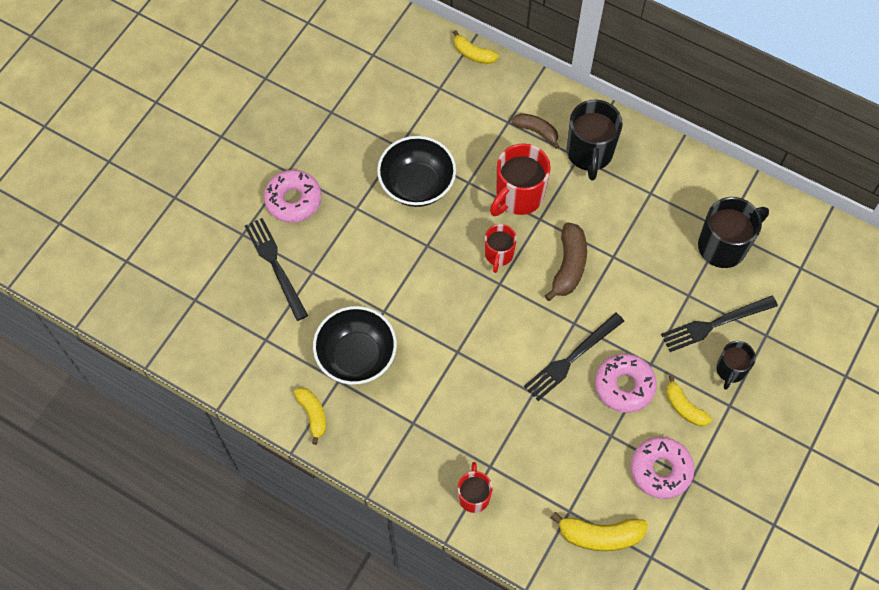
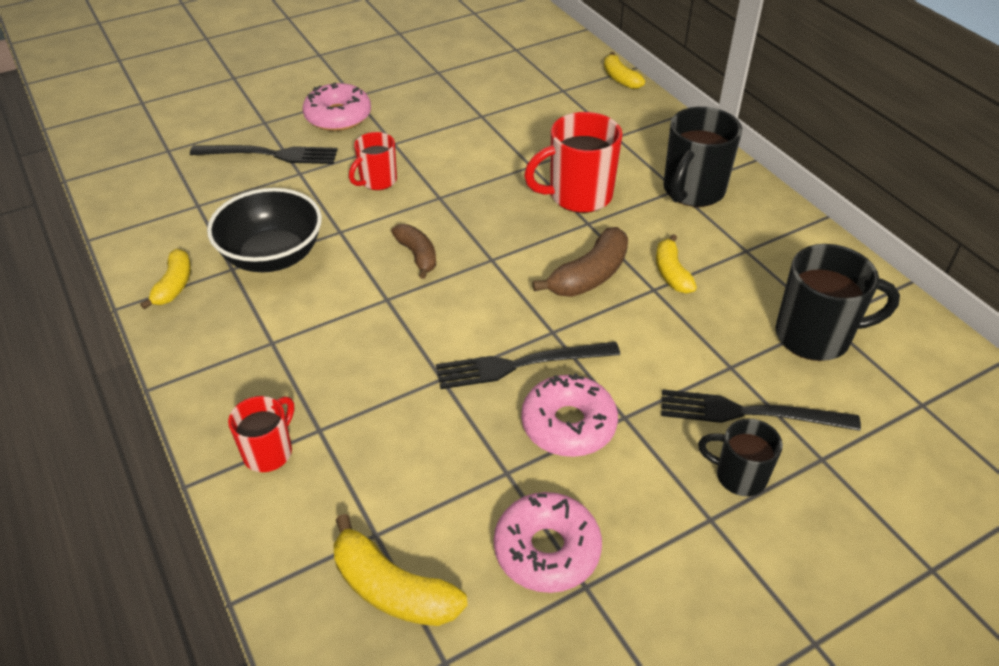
camera: 30 degrees right, 20 degrees down
black fork [245,218,308,321] -> black fork turned 90 degrees clockwise [190,145,338,164]
black bowl [377,136,456,207] -> none
red mug [485,224,517,273] -> red mug moved to [349,132,397,190]
brown banana [511,113,560,149] -> brown banana moved to [391,224,436,279]
yellow banana [666,375,712,426] -> yellow banana moved to [656,234,697,293]
black mug [716,341,756,390] -> black mug turned 60 degrees clockwise [698,419,783,496]

